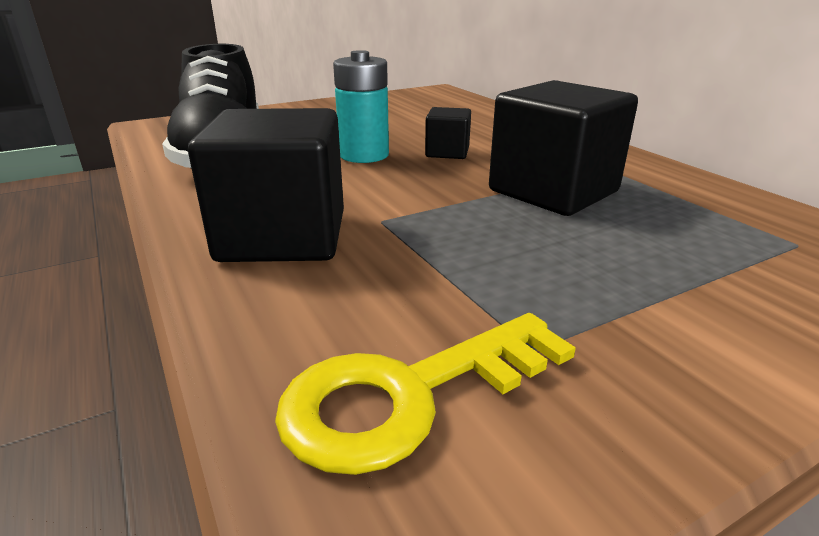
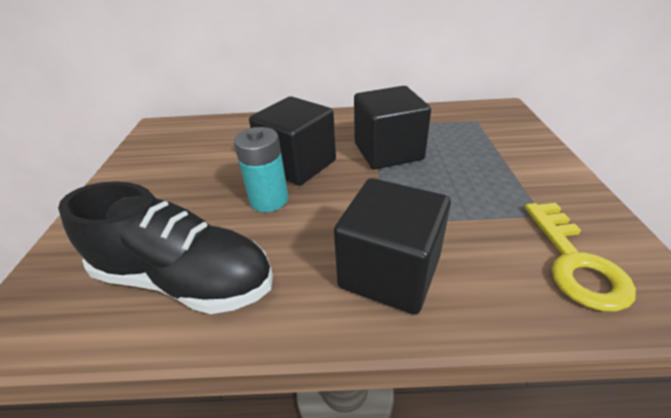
camera: 60 degrees left, 10 degrees up
black cube [425,107,471,159] -> black cube [249,96,336,186], size x1.99

